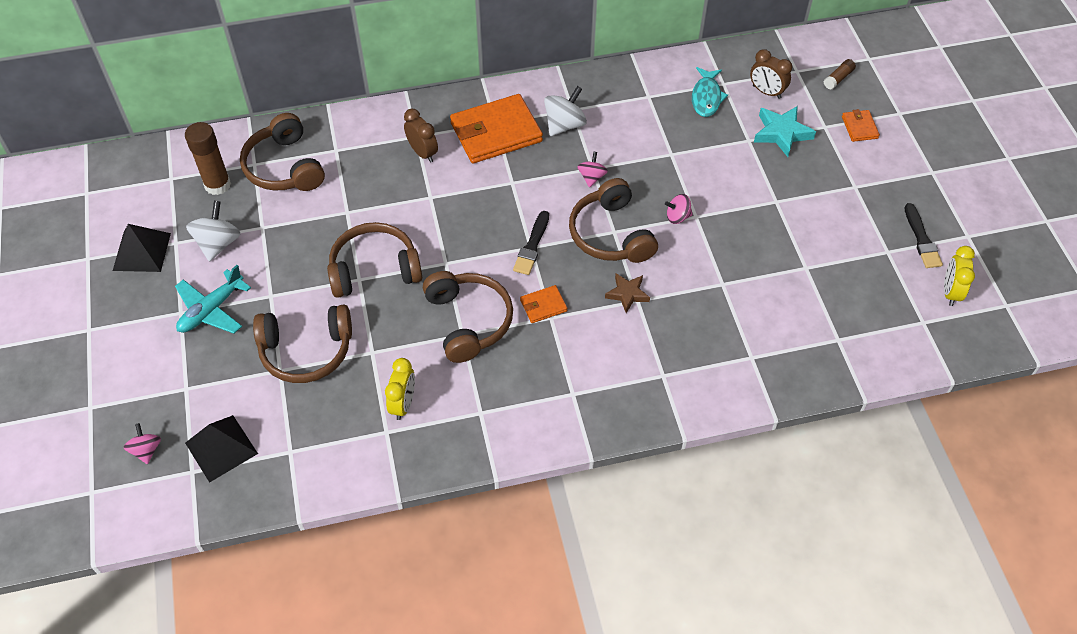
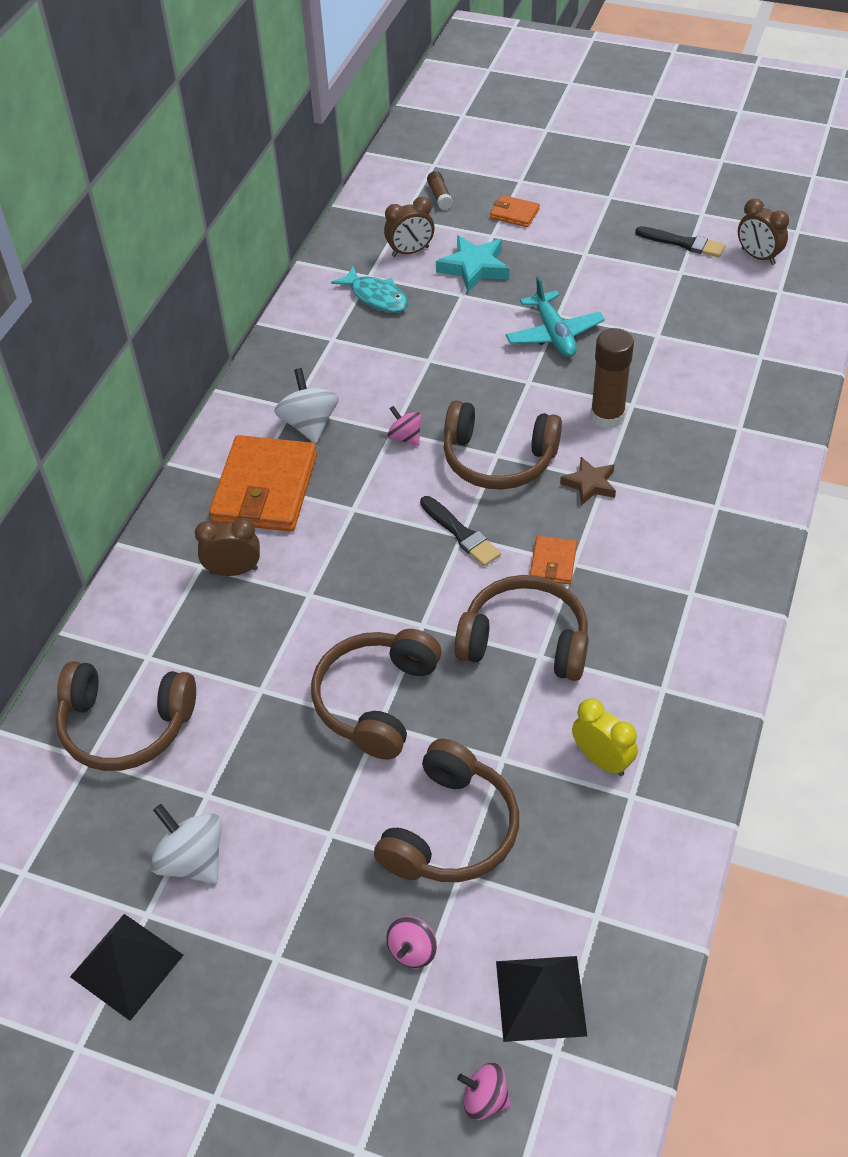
camera: 55 degrees left, 5 degrees down
turquoise plane [175,265,251,334] -> turquoise plane moved to [506,276,605,357]
brown glue stick [185,122,231,195] -> brown glue stick moved to [590,328,634,429]
pink spinning top [665,194,693,224] -> pink spinning top moved to [386,916,437,968]
yellow clock [944,246,975,306] -> brown clock [738,198,789,265]

